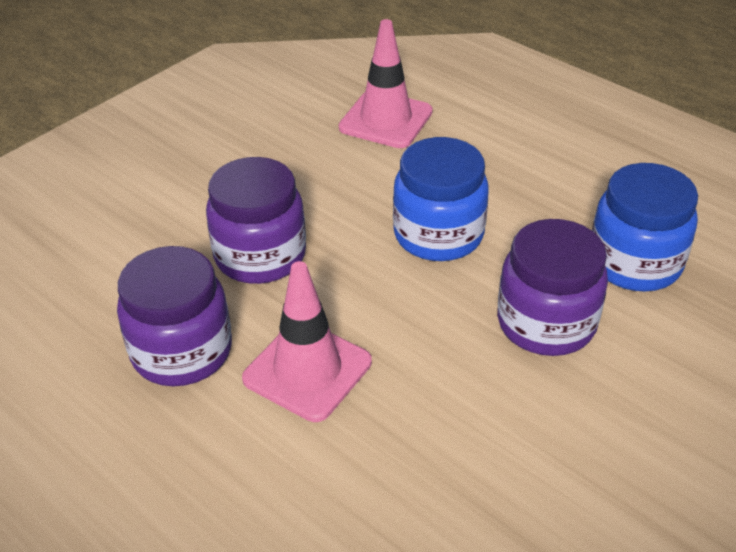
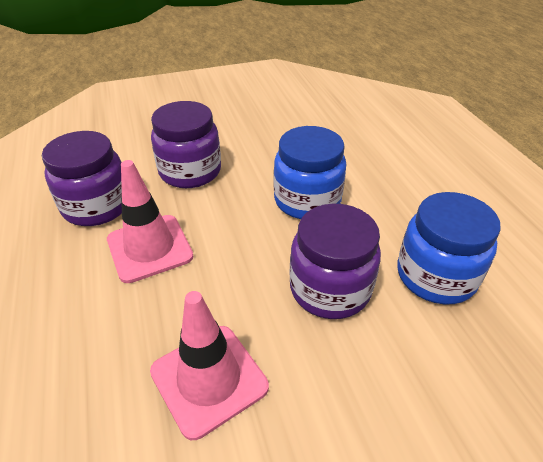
camera: 30 degrees right, 0 degrees up
pink traffic cone [339,19,433,148] -> pink traffic cone moved to [150,291,269,440]

